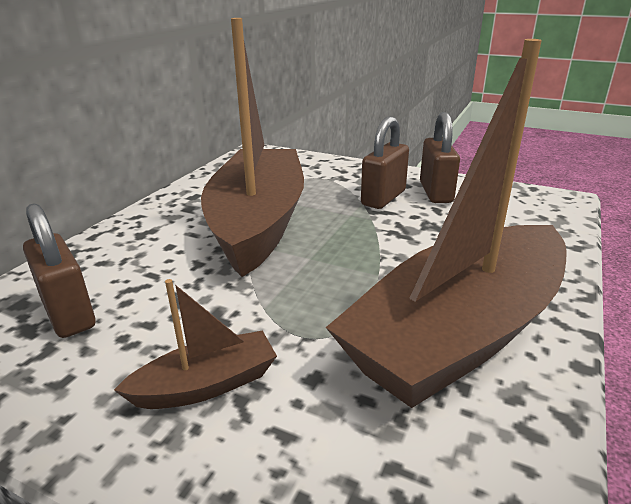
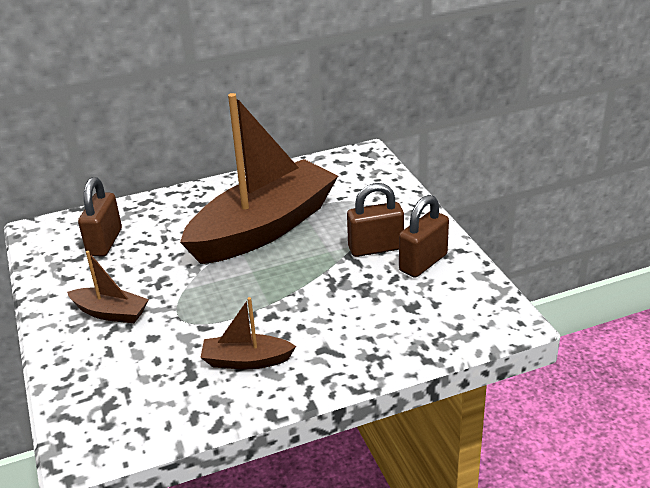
camera: 45 degrees right, 5 degrees up
brown boat [326,39,567,408] -> brown boat [200,297,296,369], size x0.43

